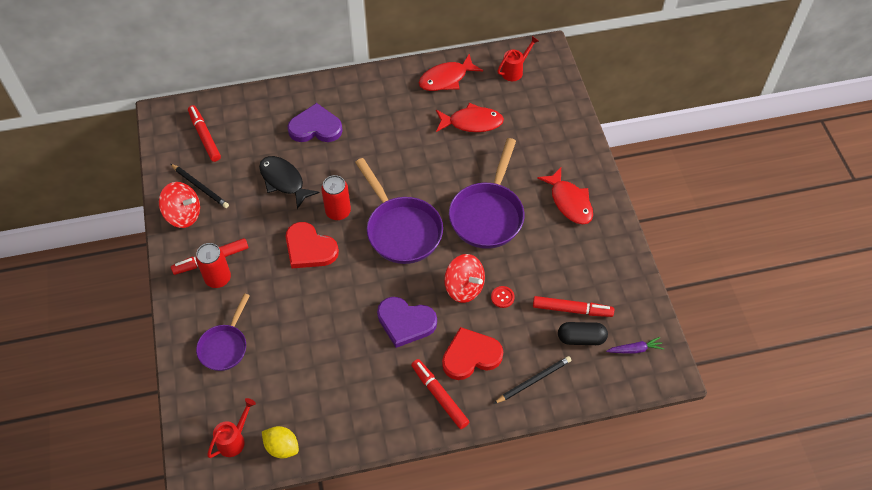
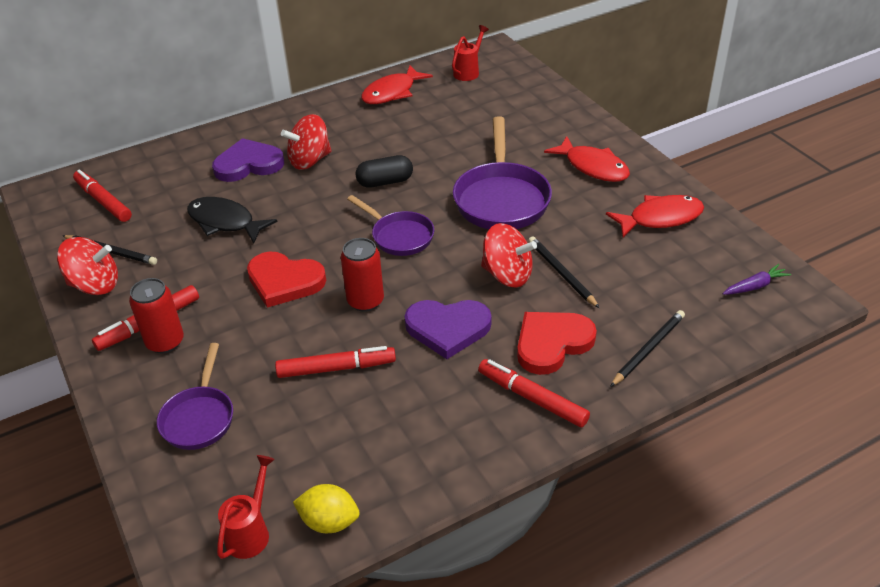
camera: 15 degrees left, 15 degrees down
red can [321,175,351,220] -> red can moved to [341,238,384,312]
purple pan [355,158,443,264] -> purple pan [347,195,434,256], size x0.61
red fish [436,103,504,132] -> red fish moved to [606,195,704,237]
red button [491,286,515,308] -> black pencil [528,236,599,308]
red marker [533,296,614,317] -> red marker moved to [275,346,396,378]
black capsule [558,322,608,345] -> black capsule moved to [355,155,413,188]
none -> red spinning top [281,114,332,170]

